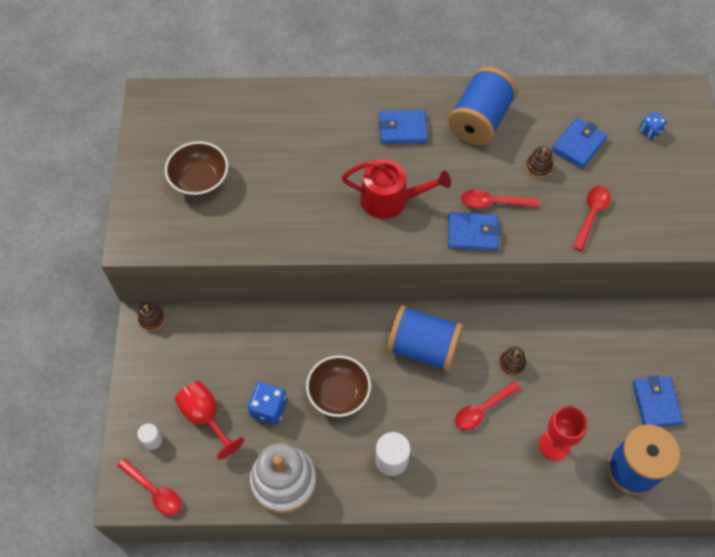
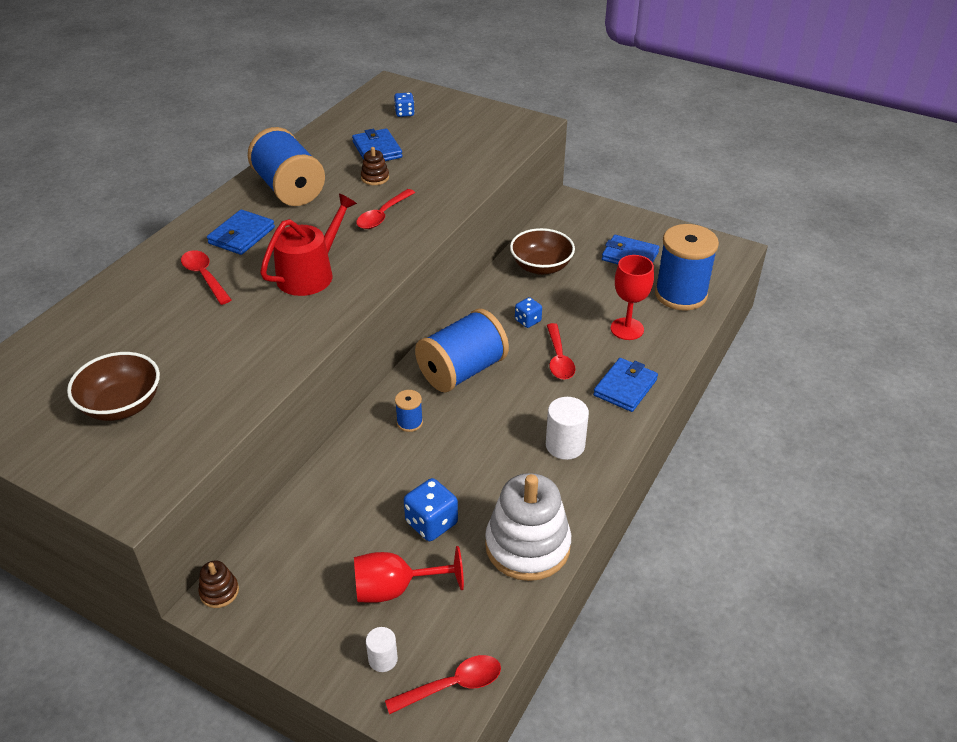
camera: 60 degrees left, 20 degrees down
brown bowl [306,355,371,417] -> brown bowl moved to [510,228,575,275]
blue wallet [448,212,500,251] -> blue wallet moved to [593,358,658,412]
brown stacking toy [499,347,526,376] -> blue dice [515,297,542,328]
red spoon [573,186,611,251] -> red spoon moved to [181,250,232,305]
none -> blue spool [395,390,423,432]

